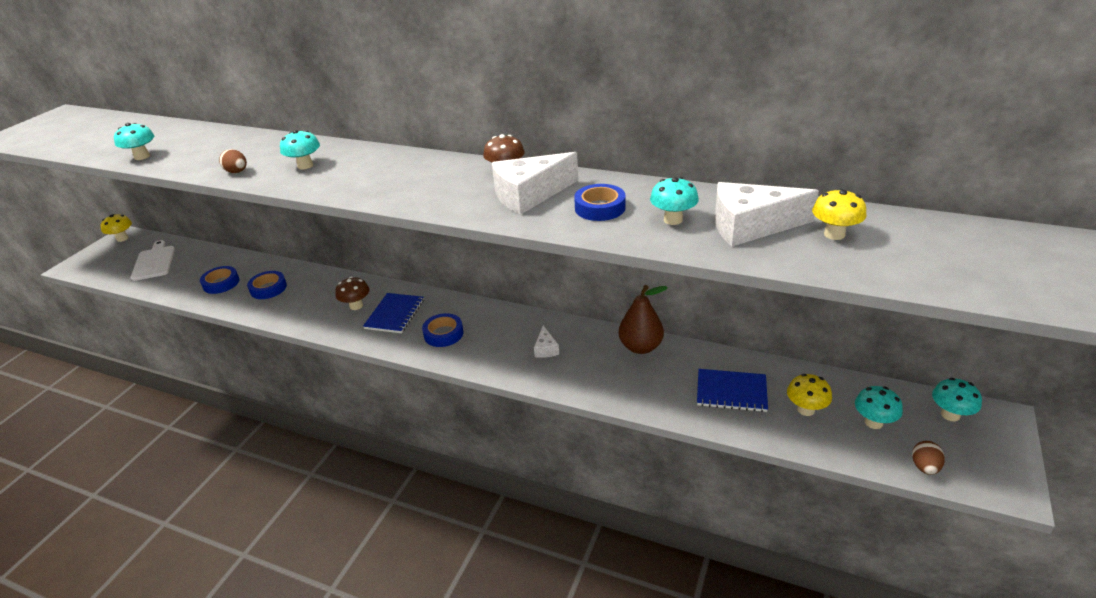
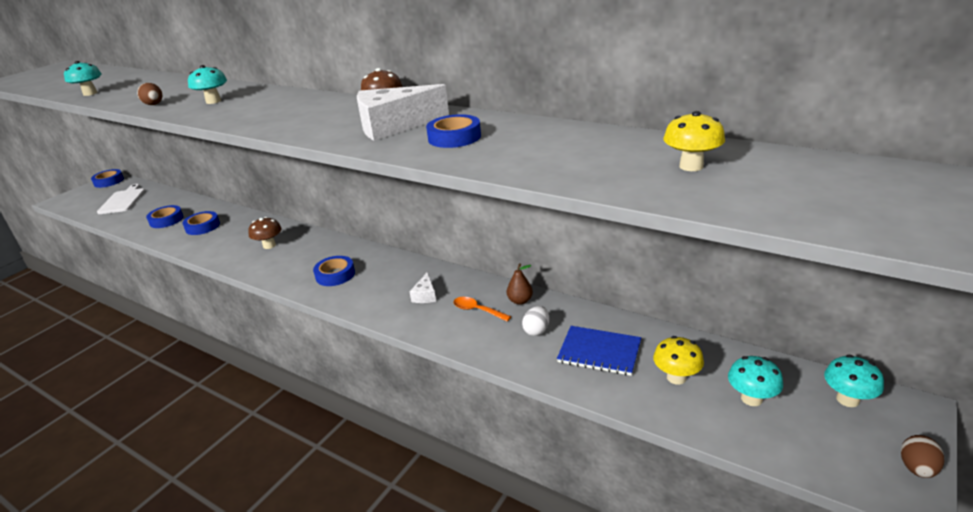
camera: 10 degrees right, 5 degrees down
yellow mushroom [100,214,132,242] -> blue tape [91,169,124,188]
blue notebook [363,293,424,333] -> none
brown pear [619,285,668,354] -> brown pear [507,263,533,305], size x0.56
turquoise mushroom [650,177,699,225] -> none
white cheese [715,182,819,246] -> none
brown egg [912,441,945,475] -> brown egg moved to [901,435,945,478]
none -> orange spoon [453,297,511,322]
none -> white egg [522,306,549,336]

